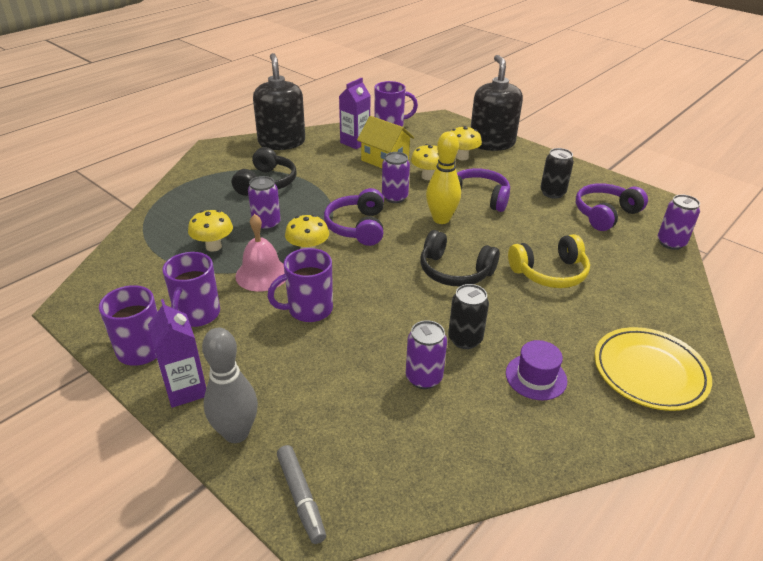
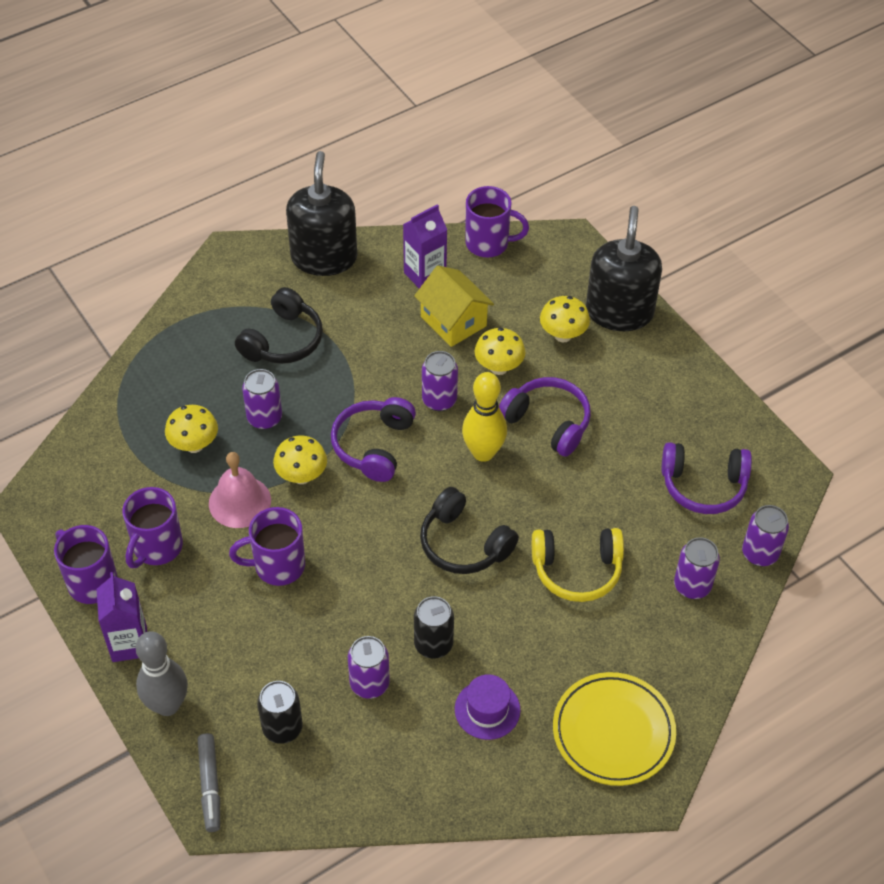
camera: 15 degrees right, 15 degrees up
black can [540,148,574,199] -> black can moved to [257,681,303,744]
purple headphones [576,183,648,231] -> purple headphones turned 150 degrees counterclockwise [662,442,752,514]
none -> purple can [674,537,720,599]

